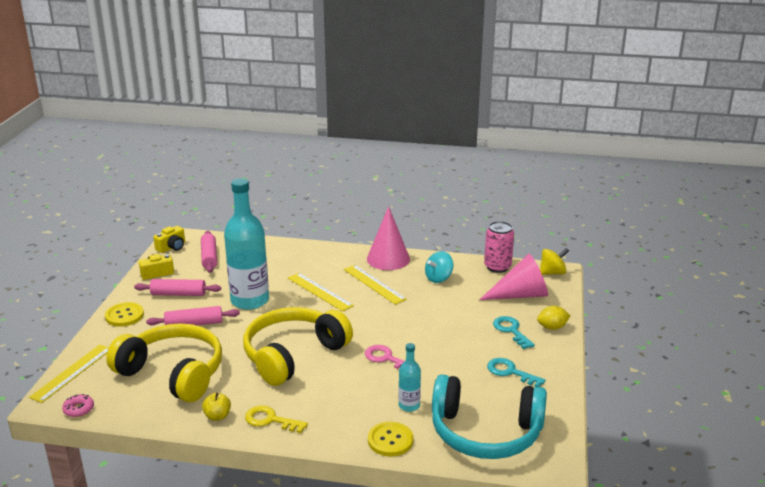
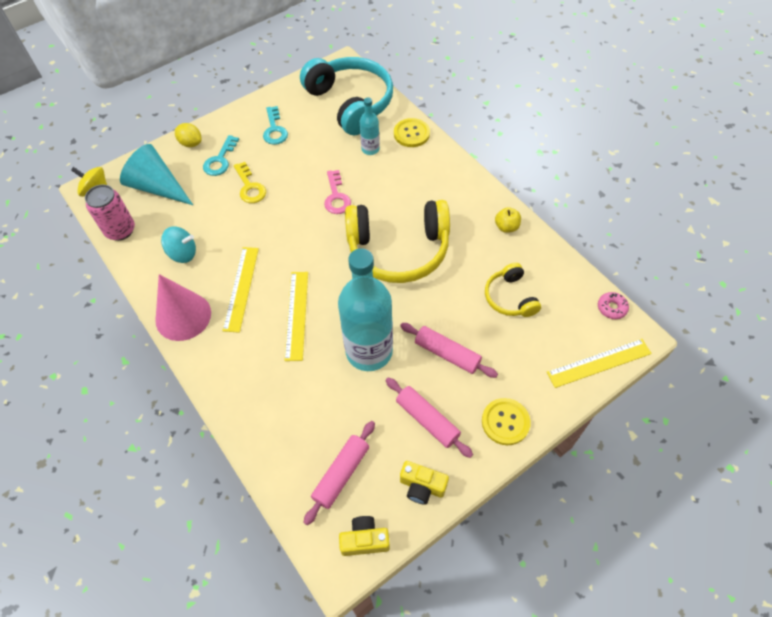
camera: 135 degrees left, 30 degrees up
yellow headphones [106,323,222,402] -> yellow headphones [485,263,541,317], size x0.51
yellow key [245,405,308,433] -> yellow key moved to [234,162,266,203]
pink cone [479,254,548,300] -> turquoise cone [120,144,193,205]

